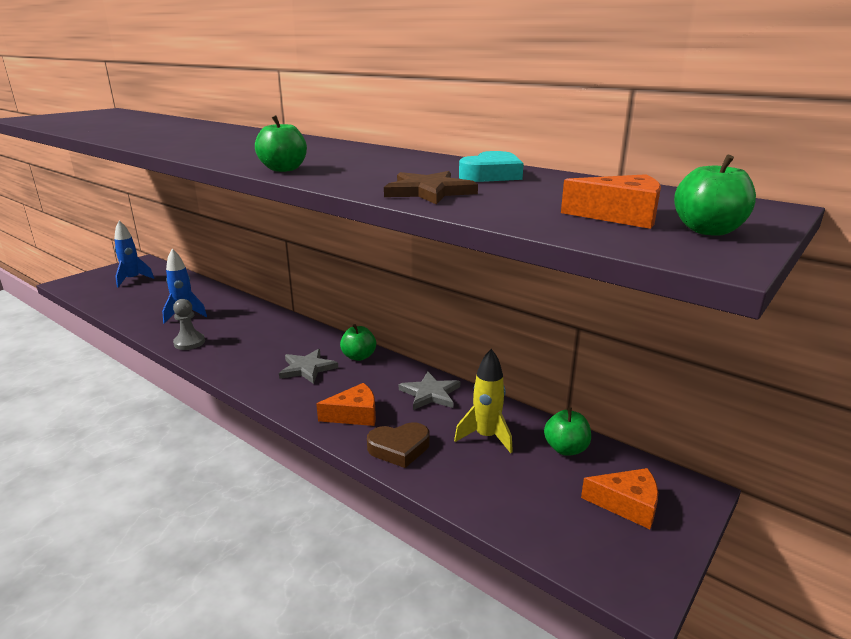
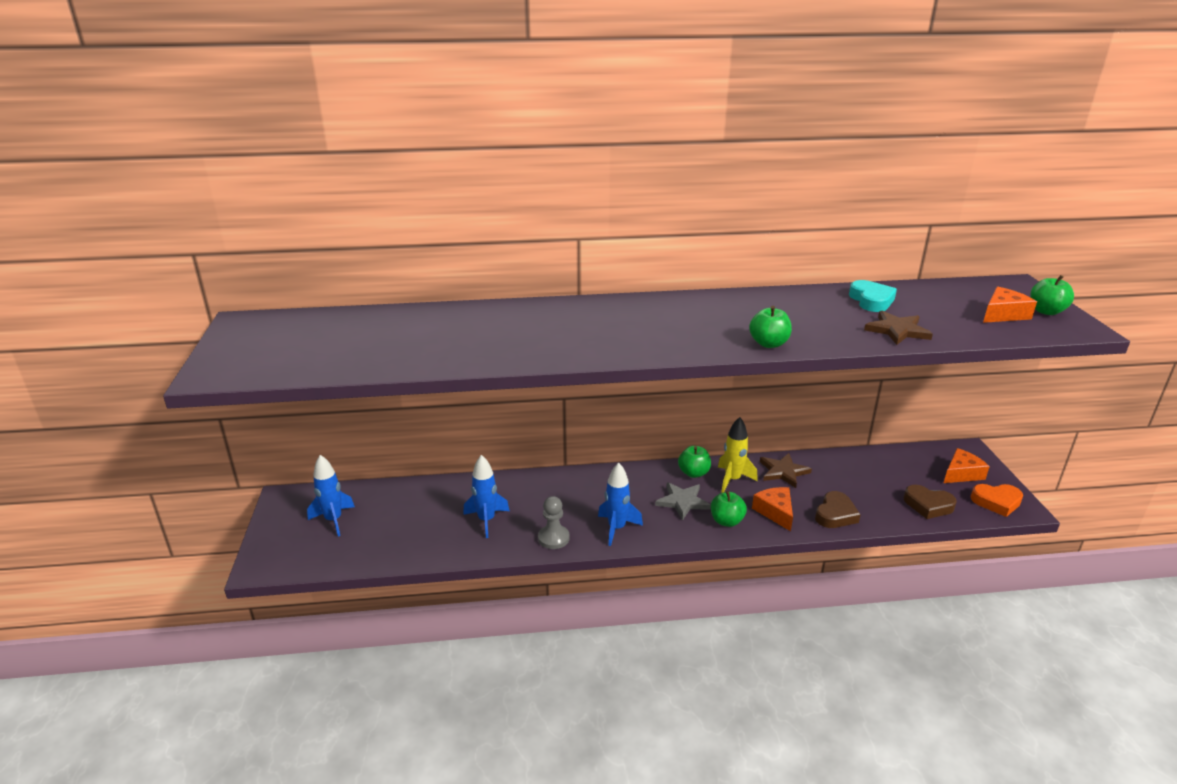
camera: 45 degrees left, 5 degrees up
orange cheese [316,383,376,426] -> orange cheese turned 45 degrees counterclockwise [752,487,793,531]
grey star [399,372,460,410] -> brown star [760,453,812,488]
yellow rocket [454,349,513,453] -> yellow rocket moved to [718,417,758,493]
green apple [544,407,591,456] -> green apple moved to [711,491,747,527]
none -> blue rocket [598,462,643,546]
none -> brown heart [904,485,957,519]
none -> orange heart [971,484,1023,517]

